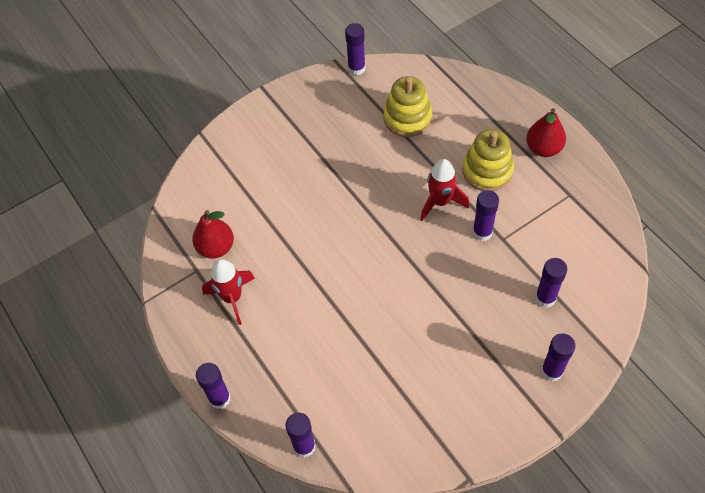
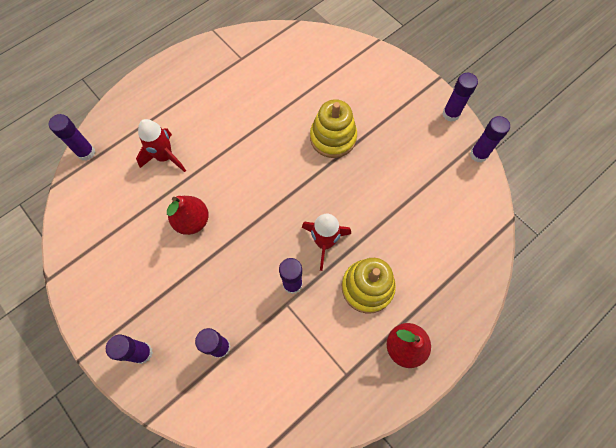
camera: 80 degrees right, 10 degrees up
red pear [192,210,234,258] -> red pear moved to [167,196,209,235]
purple glue stick [196,363,231,409] -> purple glue stick moved to [443,73,478,122]
red rocket [202,259,255,325] -> red rocket moved to [136,119,186,172]
yellow stacking toy [384,76,432,137] -> yellow stacking toy moved to [310,99,357,158]

